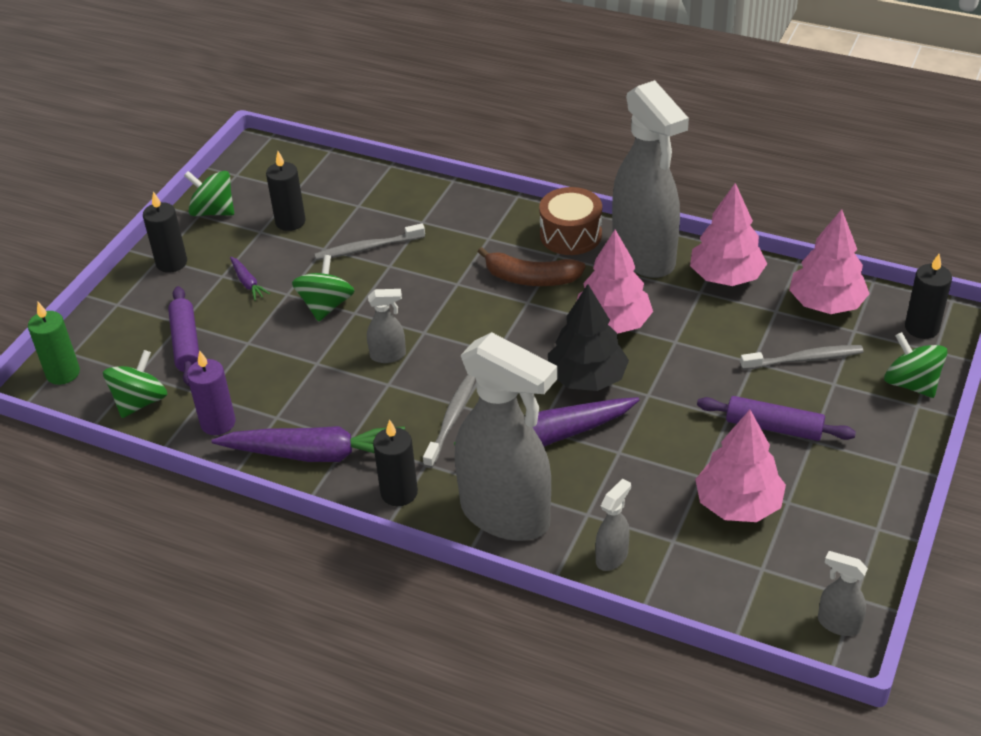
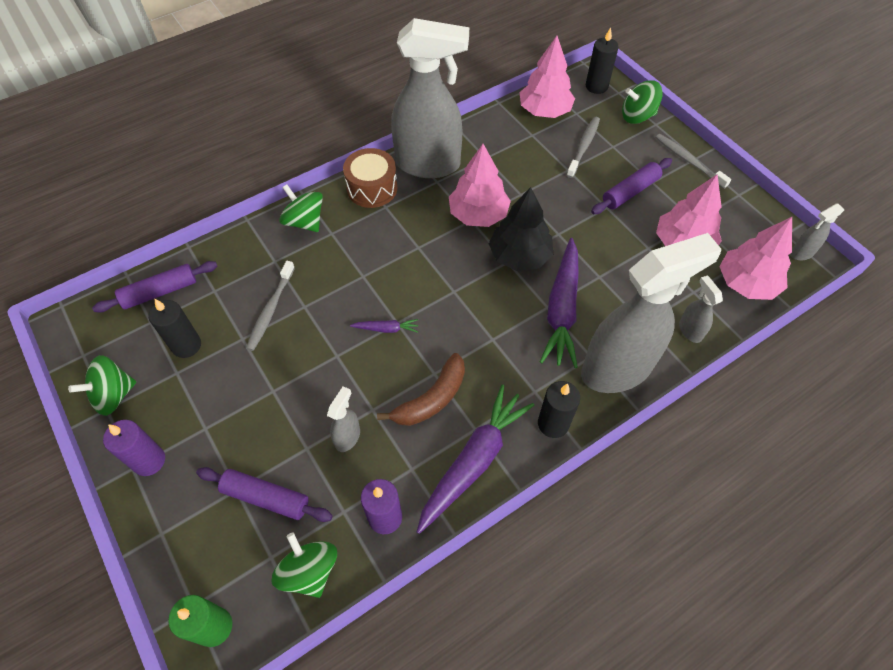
camera: 60 degrees left, 15 degrees up
black candle [143,191,187,273] -> purple candle [103,420,165,476]
purple carrot [230,257,270,301] -> purple carrot moved to [350,319,418,333]
green spinning top [292,255,354,322] -> green spinning top moved to [279,184,323,232]
grey spray bottle [367,289,406,363] -> grey spray bottle moved to [327,386,360,452]
grey toothbrush [423,374,476,468] -> grey toothbrush moved to [655,134,731,189]
brown banana [478,247,586,286] -> brown banana moved to [377,353,465,426]
pink tree [690,183,767,286] -> pink tree moved to [719,217,792,300]
none -> purple rolling pin [92,261,217,313]

